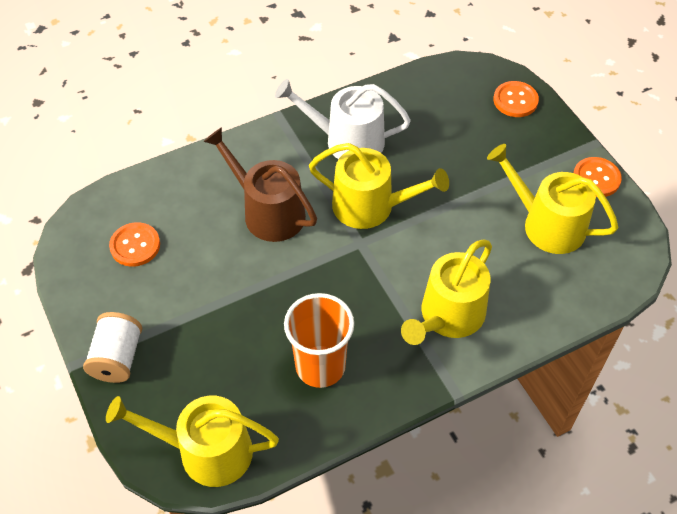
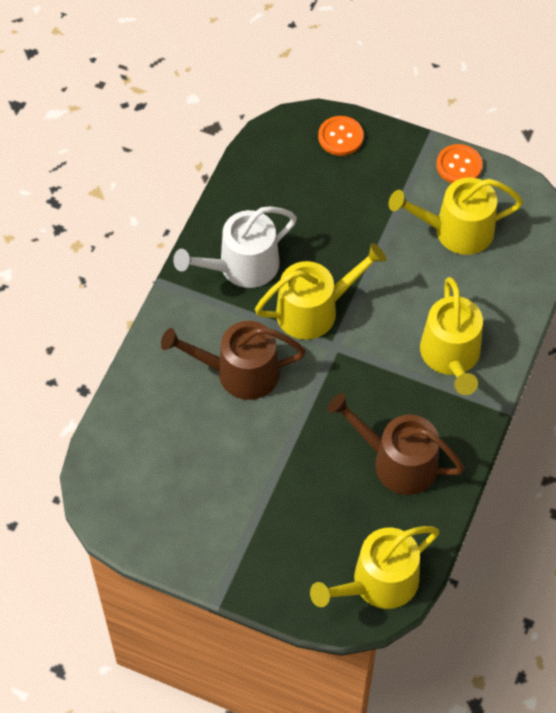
camera: 40 degrees left, 5 degrees up
white spool [83,312,142,383] -> none
orange button [109,222,160,267] -> none
orange cup [284,293,354,388] -> brown watering can [328,393,464,495]

